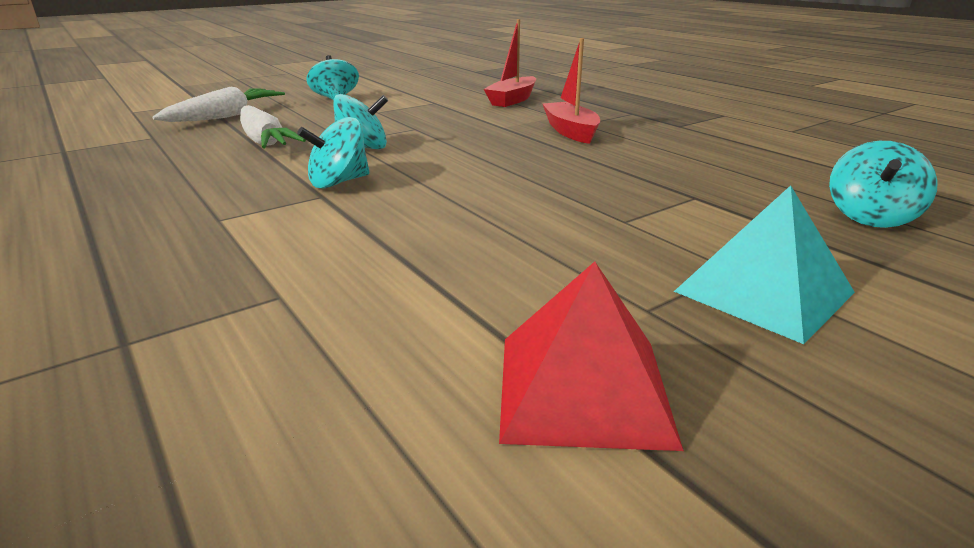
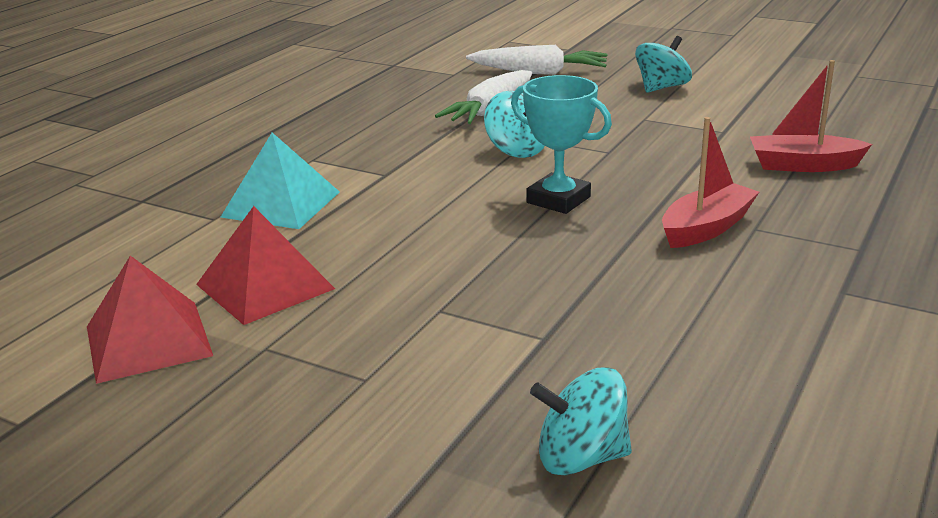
camera: 65 degrees right, 0 degrees up
turquoise spinning top [297,117,369,188] -> none
turquoise pyramid [674,185,855,344] -> turquoise pyramid moved to [221,133,340,229]
none -> red pyramid [196,206,335,325]
none -> turquoise trophy [511,75,612,214]

